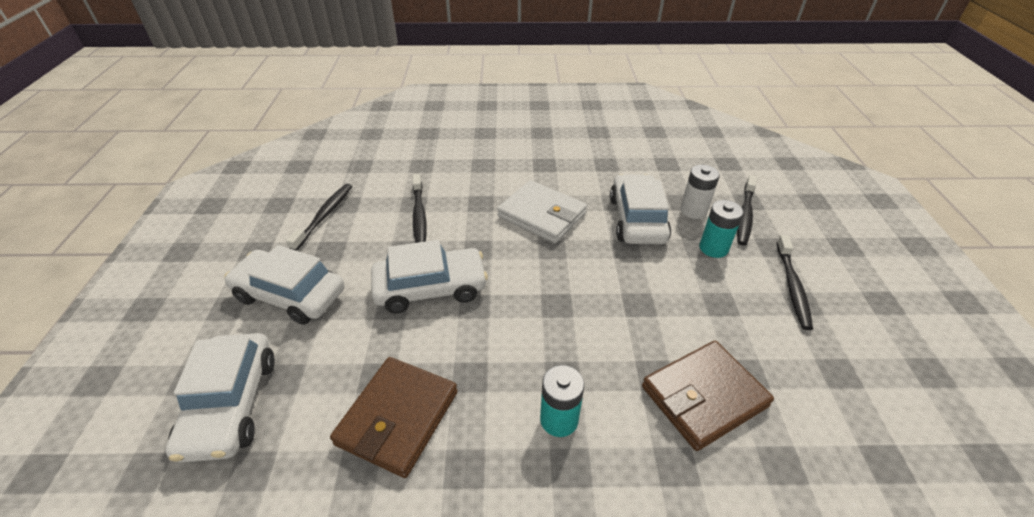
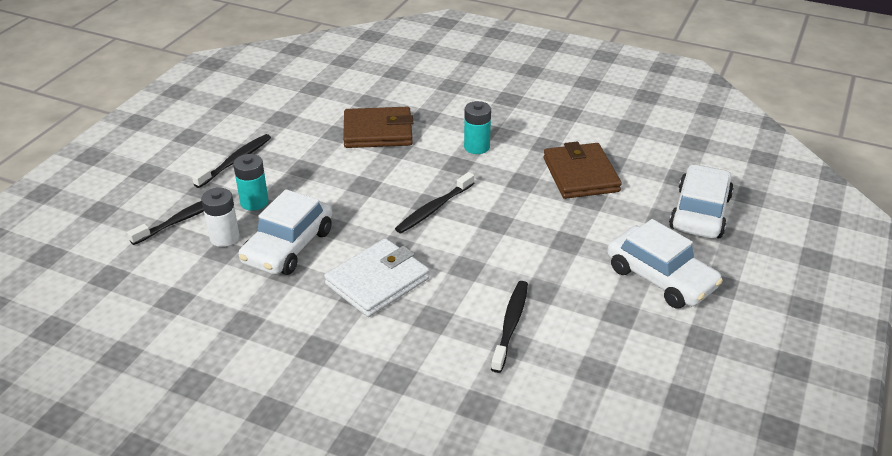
camera: 155 degrees left, 5 degrees down
black toothbrush [286,184,352,251] -> black toothbrush moved to [395,172,474,233]
brown wallet [330,357,457,478] -> brown wallet turned 60 degrees counterclockwise [544,142,622,199]
white car [371,240,488,313] -> none
white wallet [497,180,587,243] -> white wallet turned 75 degrees clockwise [324,238,429,317]

